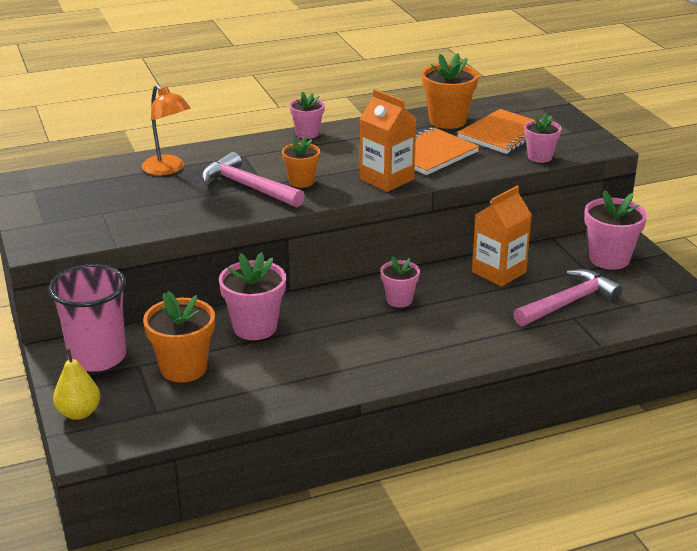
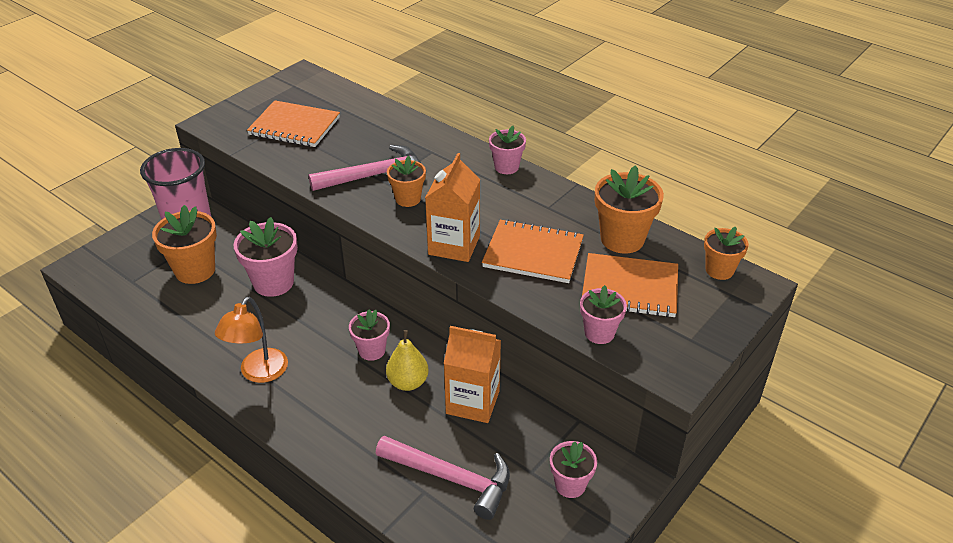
camera: 60 degrees right, 10 degrees up
yellow pear [53,348,100,420] -> yellow pear moved to [386,330,429,391]
orange lamp [142,84,191,175] -> orange lamp moved to [215,297,288,383]
pink hammer [201,152,305,207] -> pink hammer turned 60 degrees clockwise [308,145,422,191]
pink flower pot [584,190,647,270] -> pink flower pot [550,441,597,498], size x0.62
none -> orange notebook [247,100,340,147]
none -> orange flower pot [704,227,749,280]

